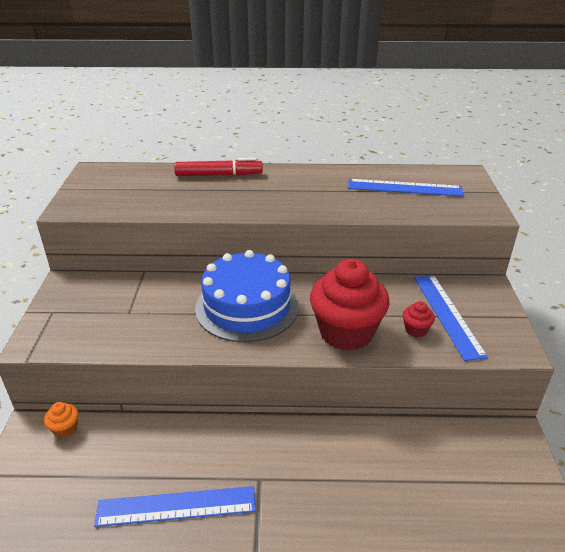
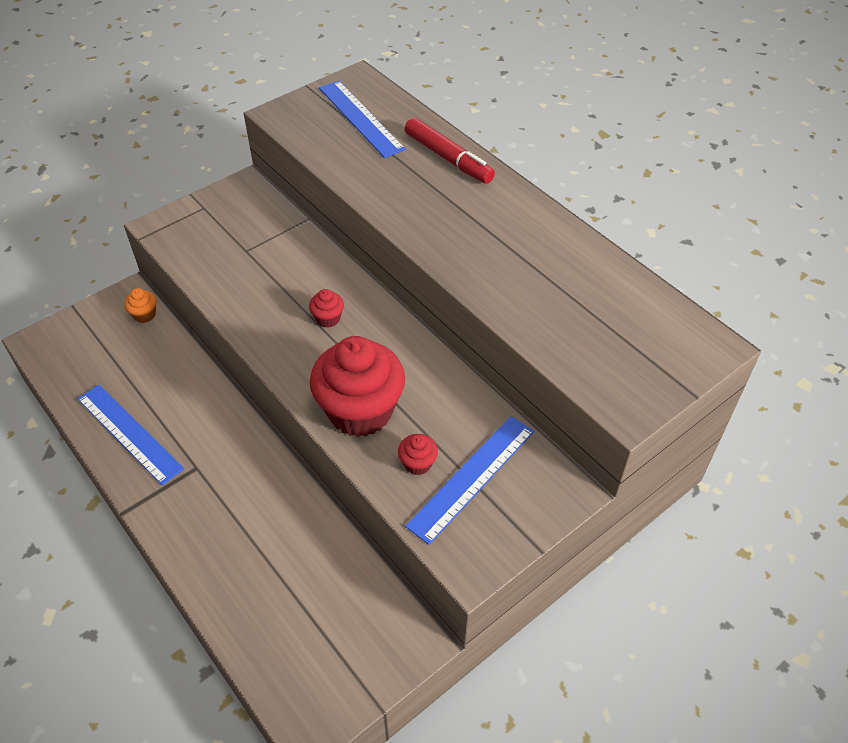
camera: 50 degrees right, 15 degrees up
blue cake [195,250,299,342] -> red cupcake [309,289,344,328]
blue ruler [348,179,464,196] -> blue ruler moved to [319,81,406,158]

